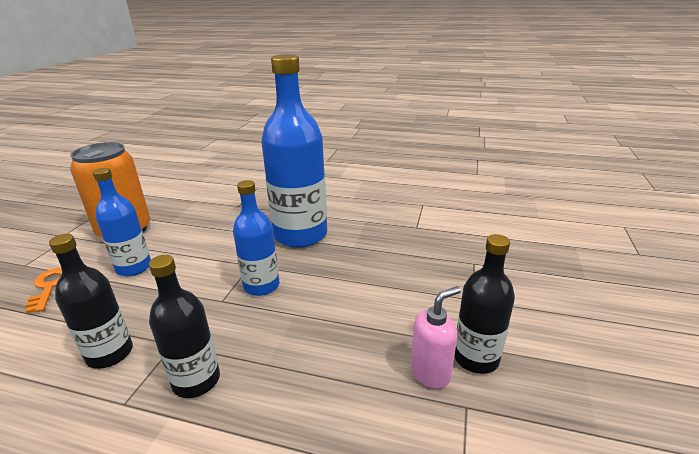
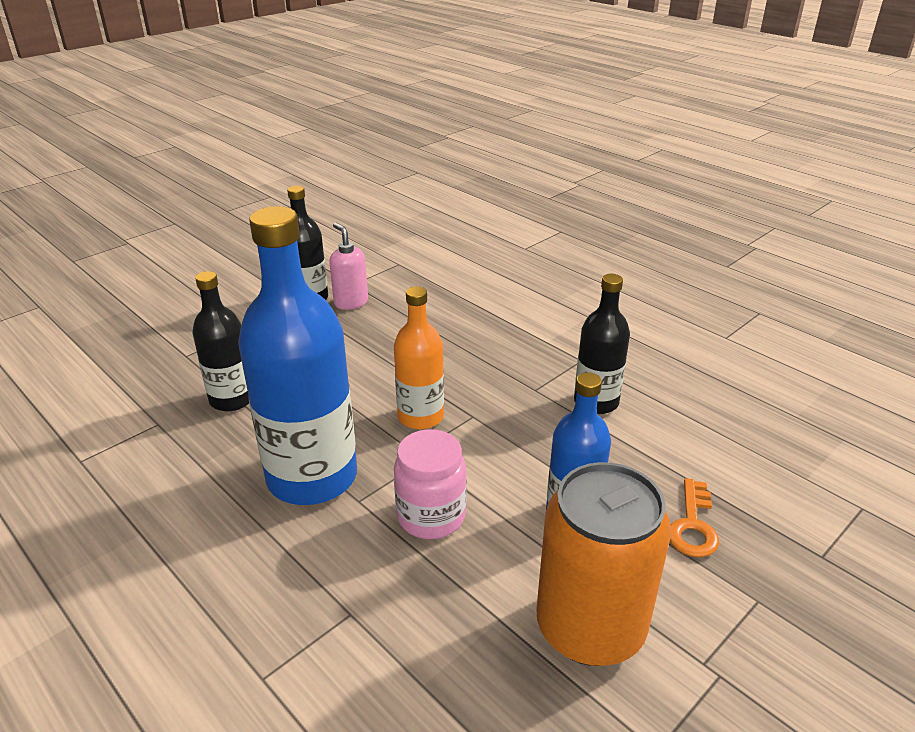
camera: 150 degrees left, 5 degrees up
black bottle [149,255,220,398] -> black bottle moved to [192,271,249,411]
blue bottle [233,180,280,296] -> orange bottle [394,286,444,430]
pink soap dispenser [411,286,461,389] -> pink soap dispenser turned 60 degrees clockwise [329,223,368,310]
none -> pink jar [394,429,467,539]

